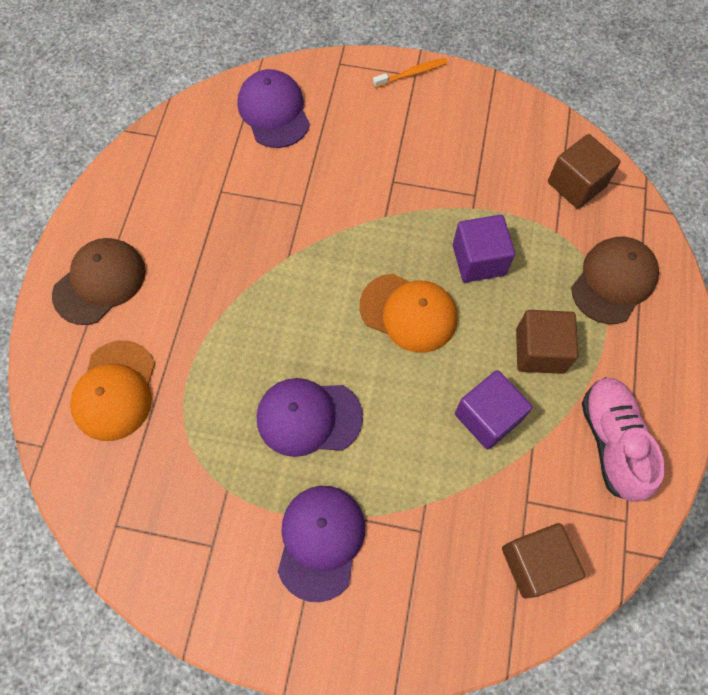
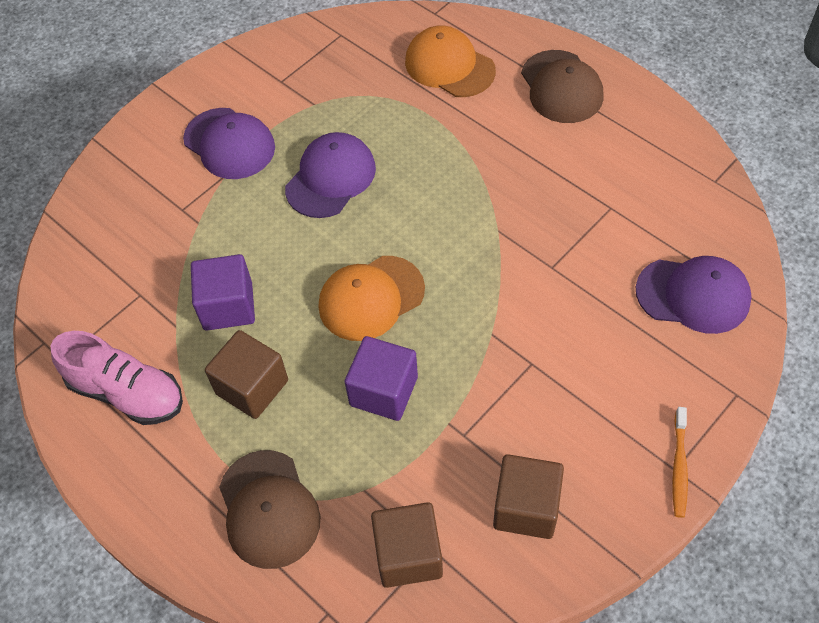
camera: 125 degrees right, 10 degrees down
brown cube [502,523,585,599] -> brown cube moved to [493,454,564,539]

